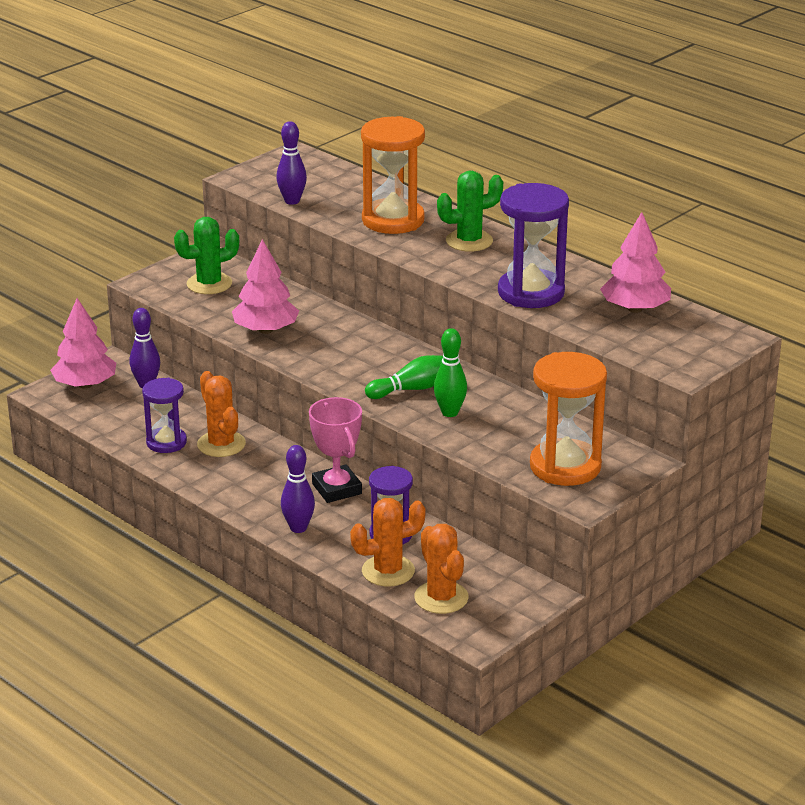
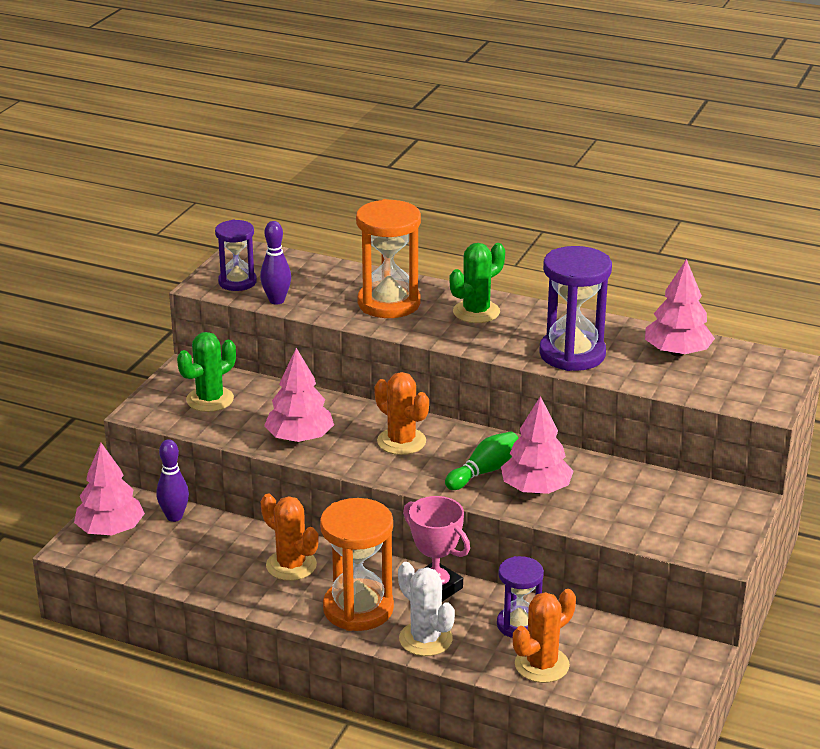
camera: 20 degrees left, 0 degrees up
purple hourglass [142,378,187,453] -> purple hourglass moved to [215,220,257,291]
purple bowling pin [281,445,315,533] -> white cactus [398,562,455,656]
orange cactus [414,524,469,614] -> orange cactus moved to [375,372,429,455]
green bowling pin [434,328,467,417] -> pink tree [501,396,574,494]
orange hourglass [530,352,607,486] -> orange hourglass moved to [320,498,394,631]

